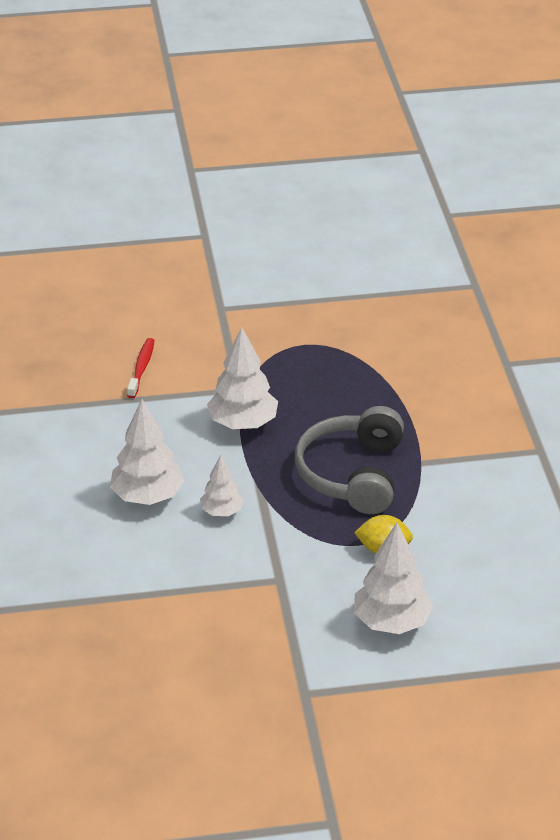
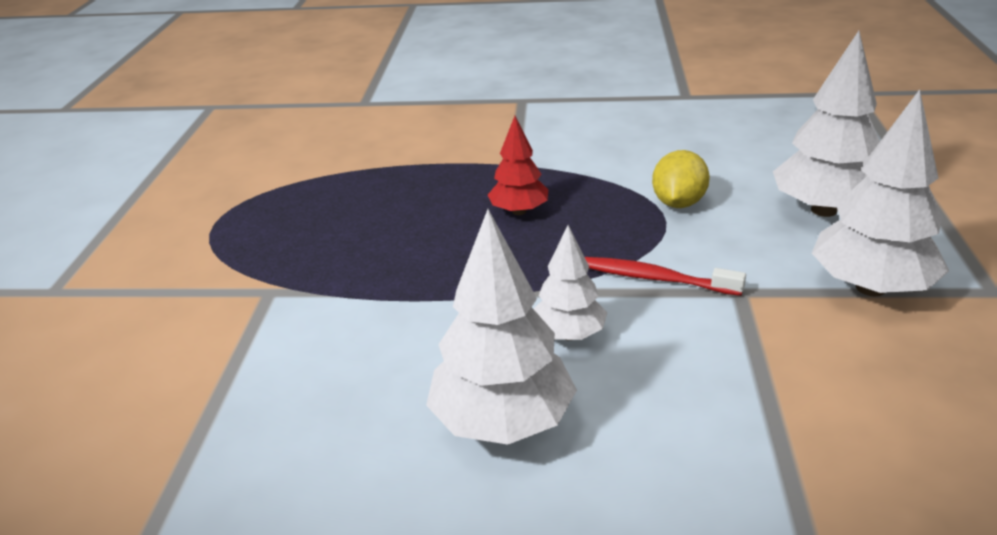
camera: 75 degrees left, 5 degrees down
red toothbrush [127,338,155,398] -> red toothbrush moved to [585,257,746,296]
white tree [207,327,278,429] -> white tree moved to [812,89,949,296]
grey headphones [295,406,404,514] -> red tree [488,116,548,215]

